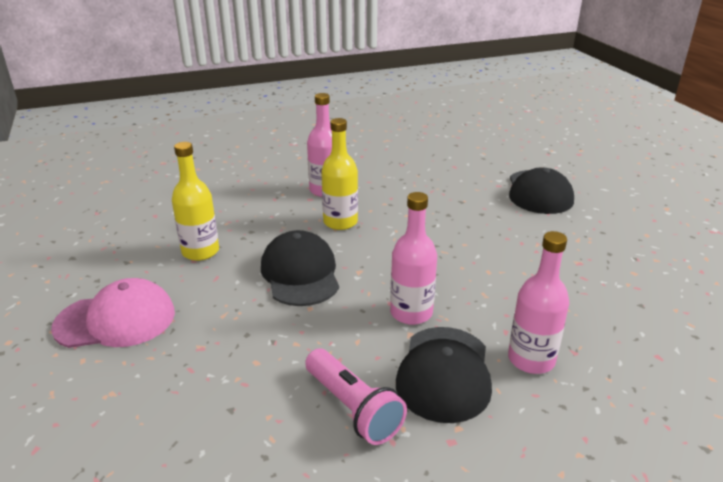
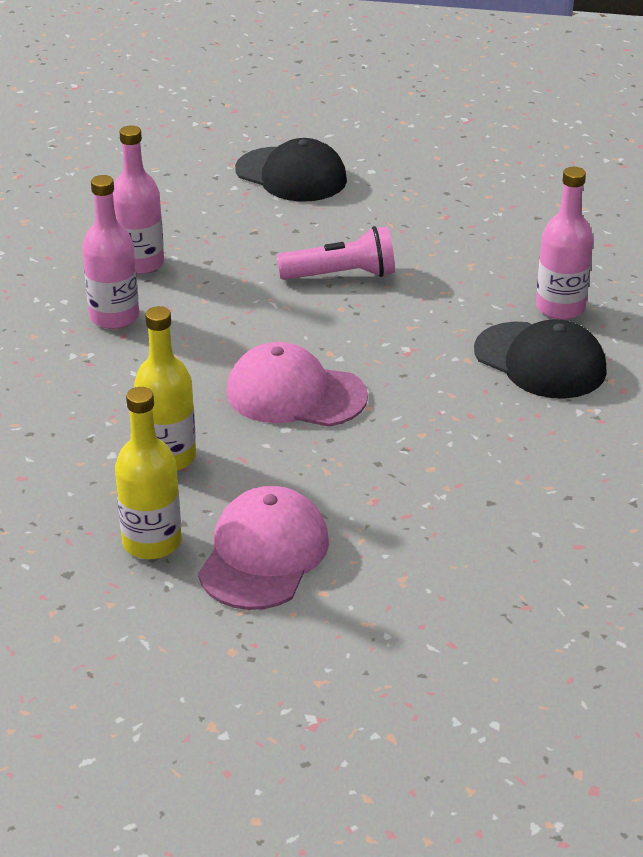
camera: 60 degrees left, 5 degrees up
black cap [261,230,339,306] -> pink cap [226,342,368,427]
pink flashlight [305,349,407,445] -> pink flashlight moved to [277,226,395,280]
yellow bottle [321,118,358,230] -> yellow bottle moved to [115,387,182,559]
pink bottle [390,192,437,325] -> pink bottle moved to [113,125,164,274]

